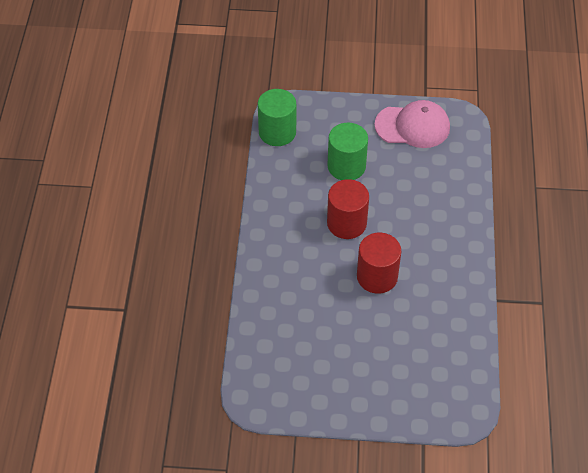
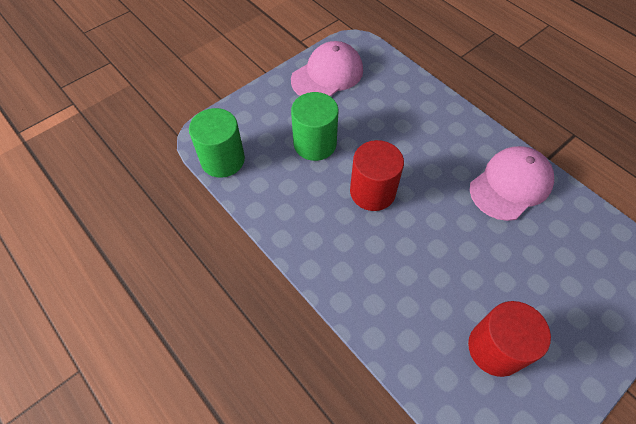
camera: 45 degrees left, 5 degrees up
red cylinder [357,233,401,294] -> red cylinder moved to [468,301,551,377]
none -> pink cap [470,146,554,221]

